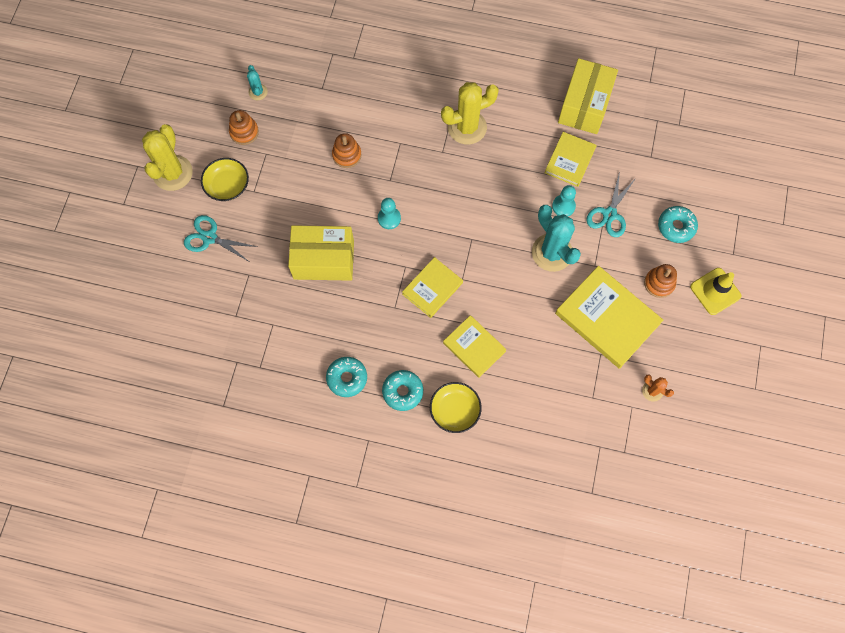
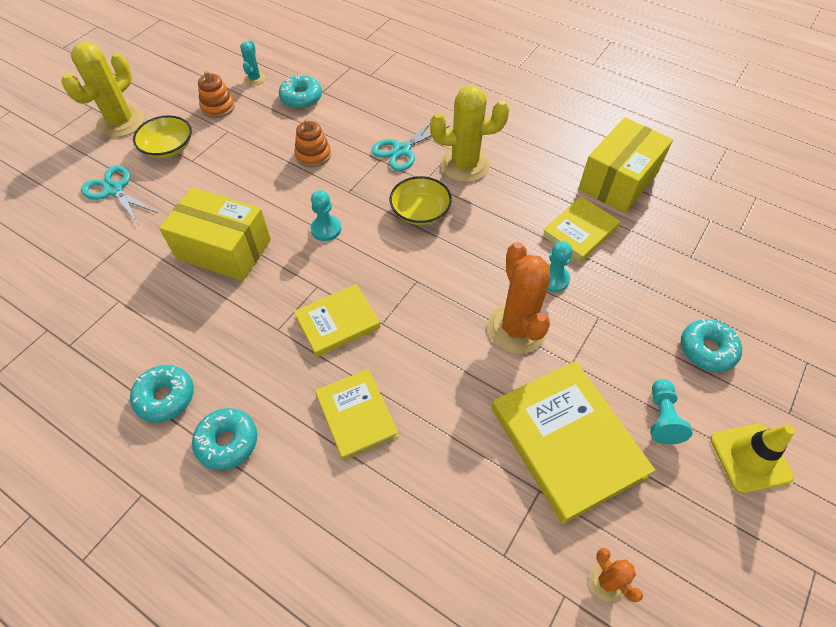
camera: 20 degrees right, 15 degrees down
yellow bowl [430,382,482,433] -> yellow bowl moved to [389,176,452,225]
turquoise cactus [532,205,581,272] -> orange cactus [488,242,550,354]
turquoise scissors [586,171,636,237] -> turquoise scissors moved to [371,122,449,171]
orange stacking toy [644,264,677,298] -> turquoise pawn [650,379,693,444]
none -> turquoise donut [279,75,322,109]

